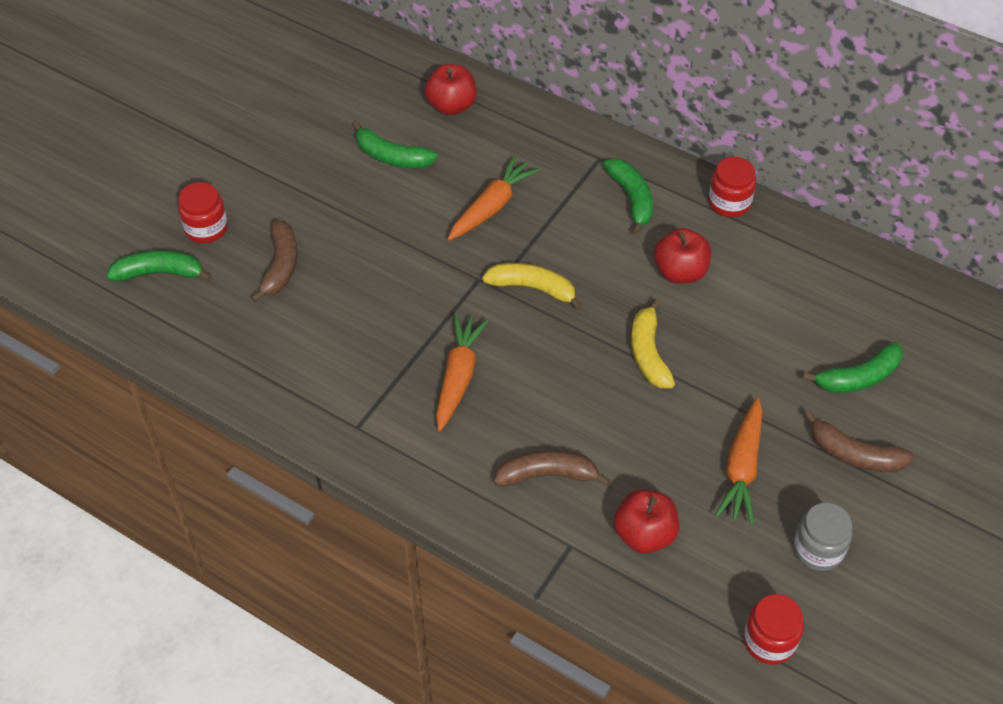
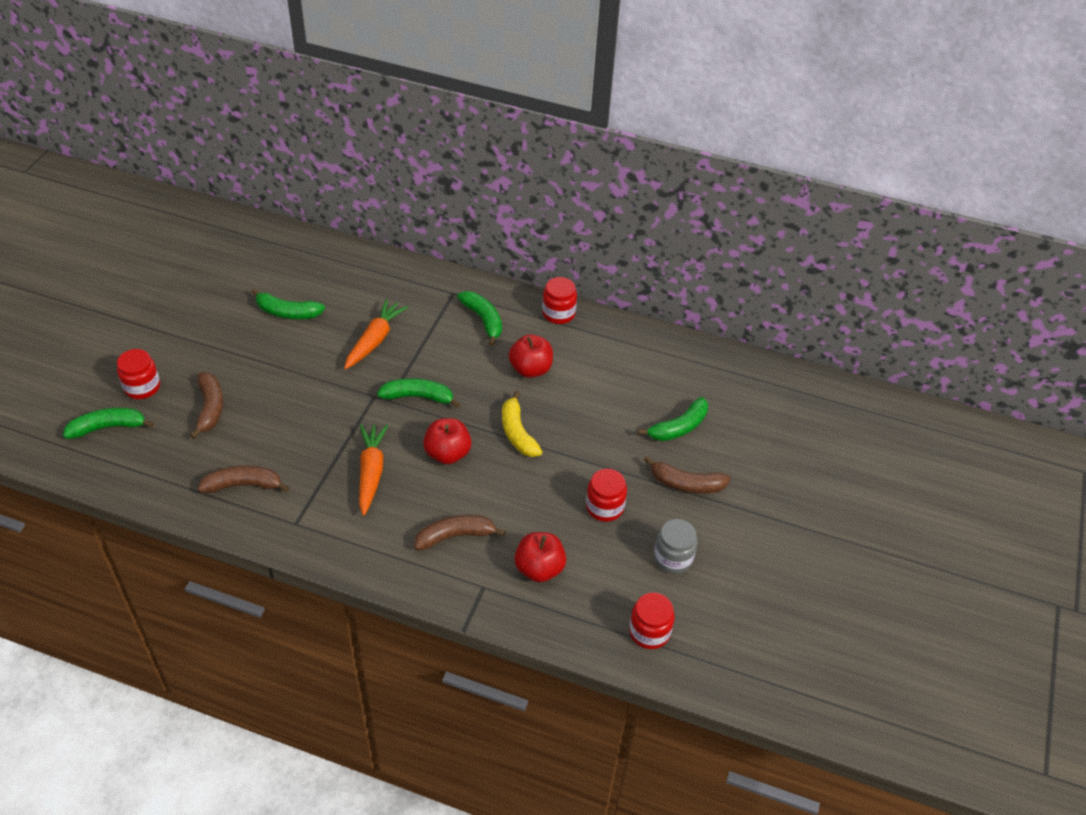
camera: 15 degrees left, 5 degrees down
red apple [425,64,477,115] -> red apple moved to [423,418,472,464]
yellow banana [482,263,583,310] -> green banana [377,378,460,408]
orange carrot [715,398,763,525] -> red jar [586,469,627,522]
none -> brown banana [197,465,290,493]

